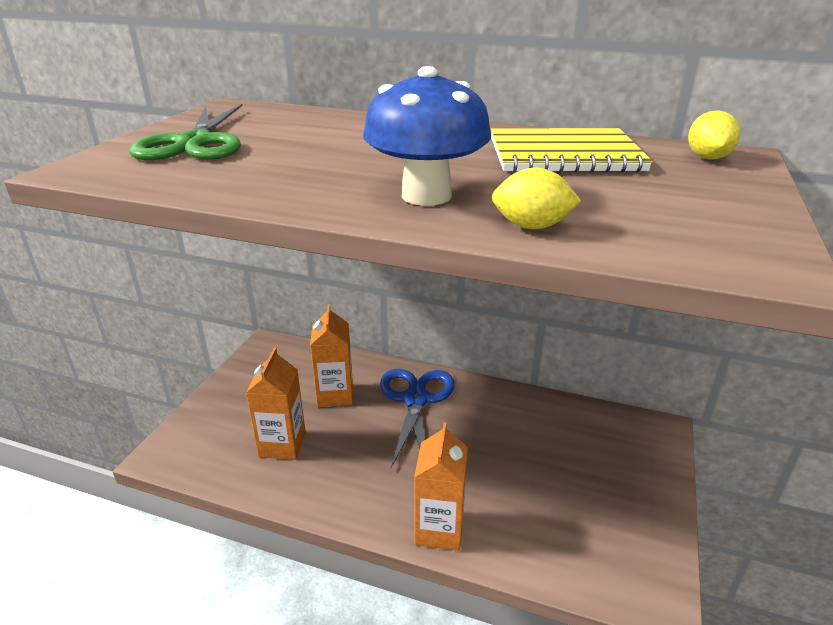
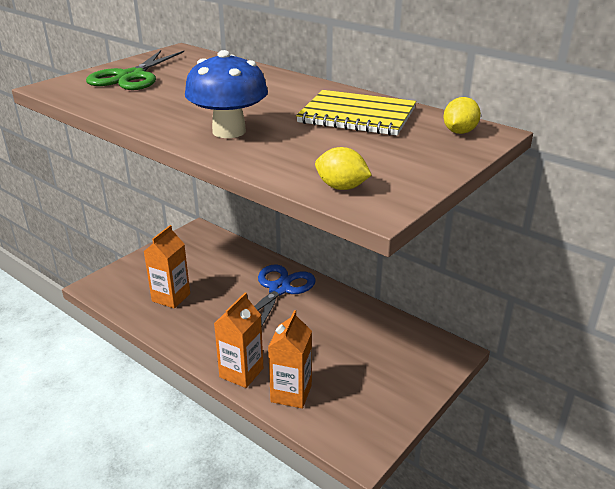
camera: 20 degrees right, 0 degrees up
orange carton [310,304,353,407] -> orange carton moved to [268,310,312,409]
yellow lemon [492,168,581,229] -> yellow lemon moved to [315,147,372,190]

